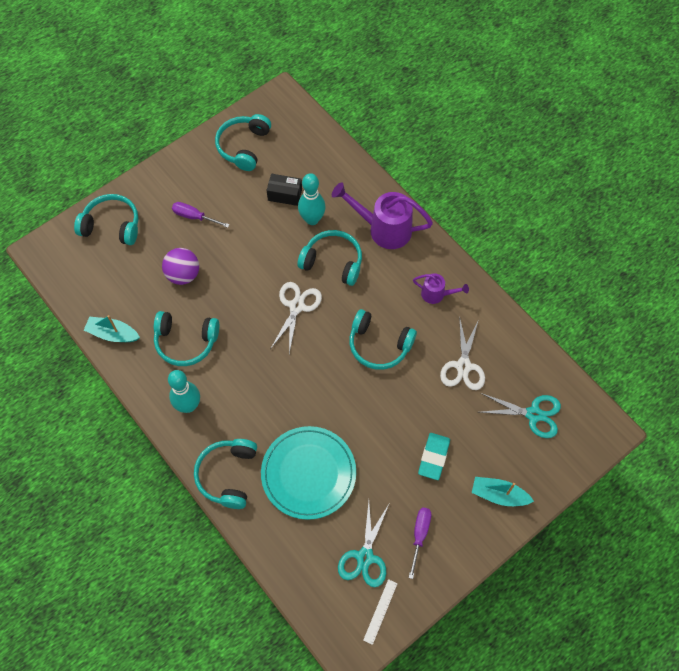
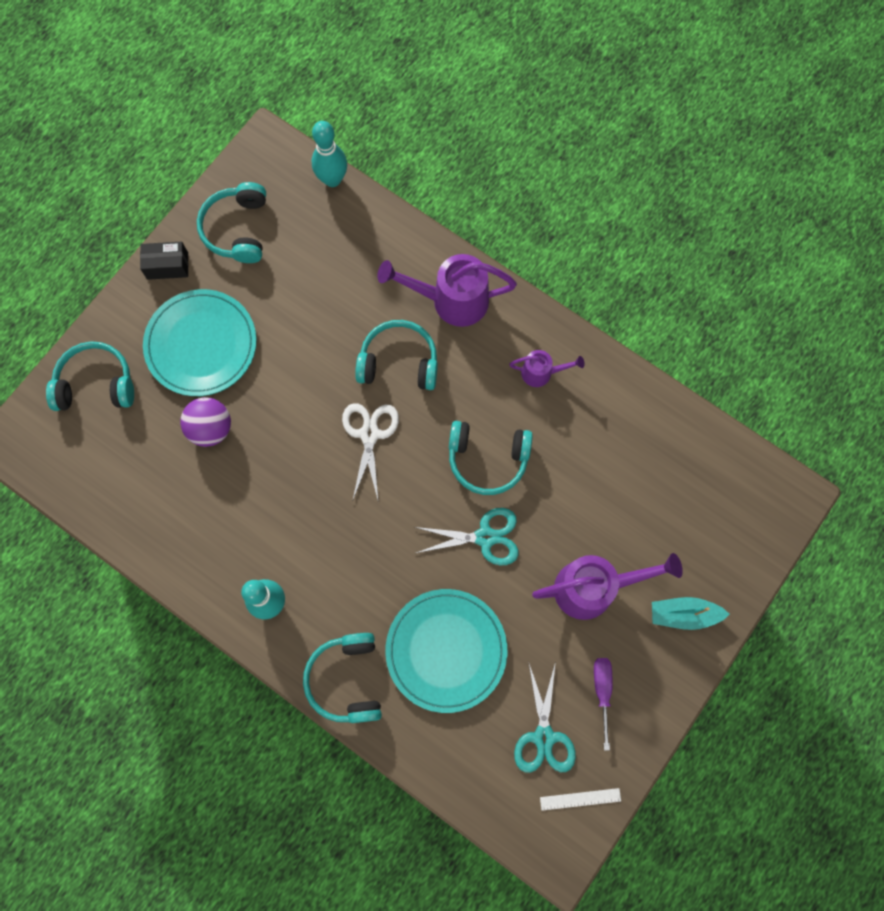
camera: 15 degrees left, 10 degrees up
turquoise boat [84,315,140,342] -> none
turquoise headphones [154,311,219,366] -> none
purple screwdriver [172,202,230,228] -> turquoise plate [143,289,257,396]
black box [267,174,302,206] -> black box moved to [140,242,188,280]
turquoise bowling pin [298,173,325,225] -> turquoise bowling pin moved to [312,121,347,187]
white ruler [363,579,398,645] -> white ruler turned 75 degrees clockwise [540,788,621,811]
turquoise eraser [418,433,450,480] -> purple watering can [532,553,683,620]
white scissors [440,316,485,390] -> none
turquoise scissors [480,393,561,438] -> turquoise scissors moved to [415,508,518,565]

